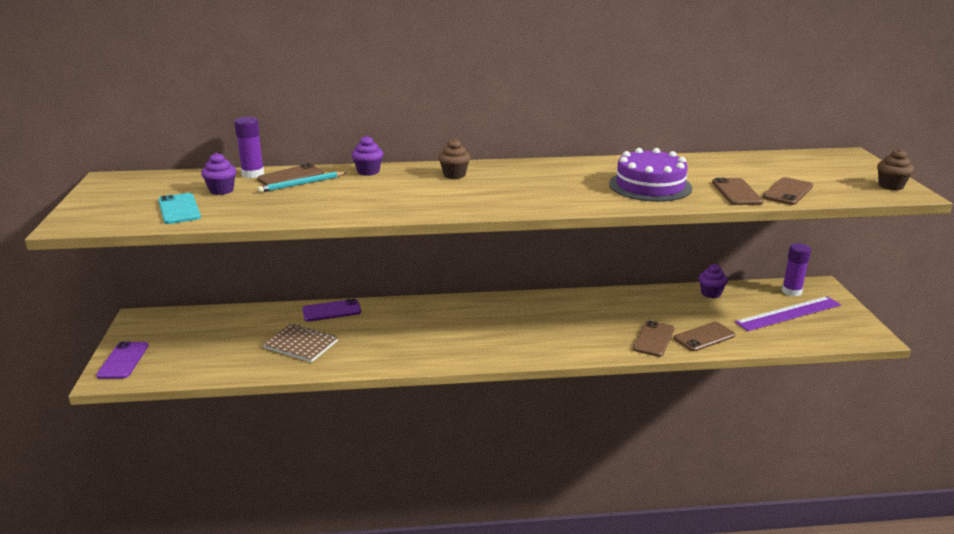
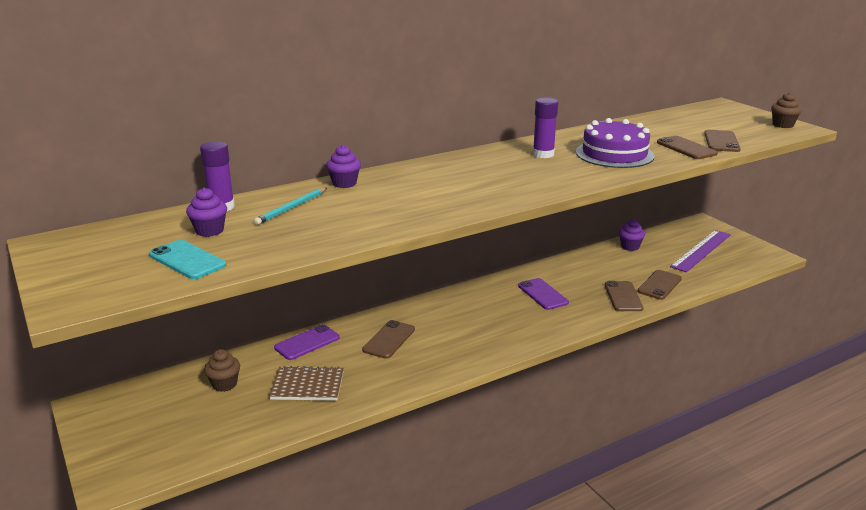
camera: 25 degrees left, 0 degrees up
purple phone [96,342,148,379] -> purple phone moved to [518,278,569,310]
brown phone [257,163,324,185] -> brown phone moved to [362,320,415,359]
brown cupcake [438,139,471,179] -> brown cupcake moved to [204,349,240,392]
purple glue stick [782,243,811,296] -> purple glue stick moved to [533,98,558,158]

